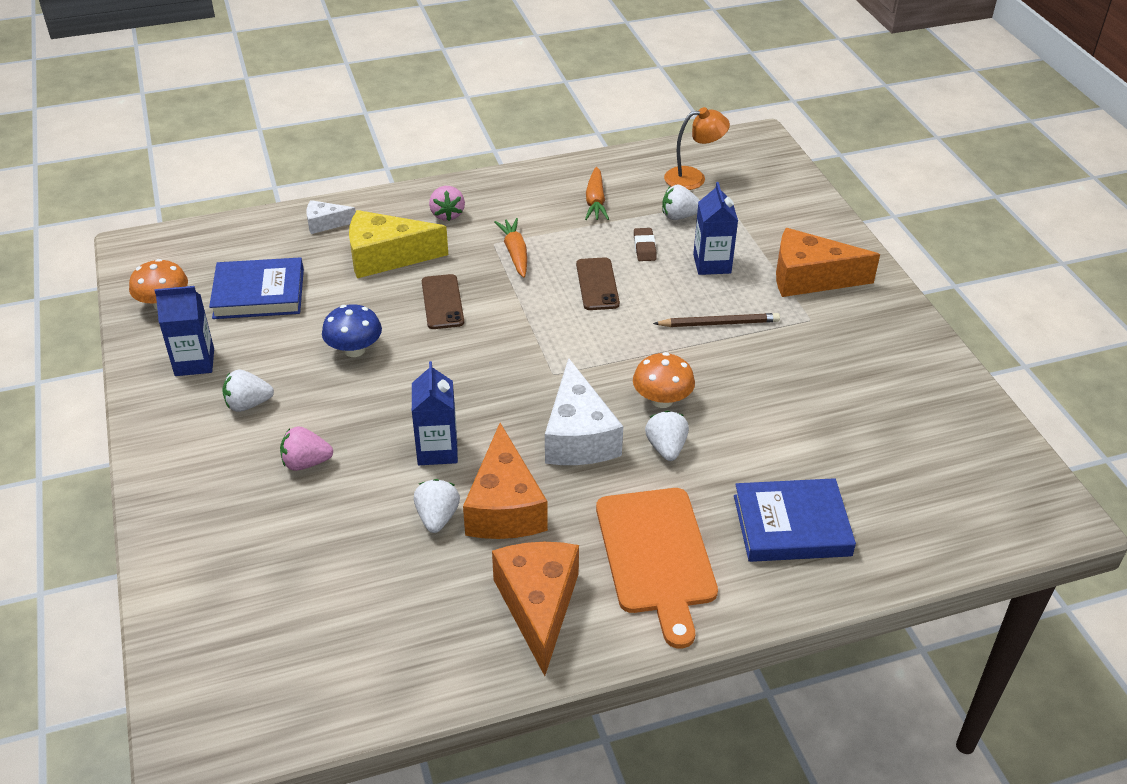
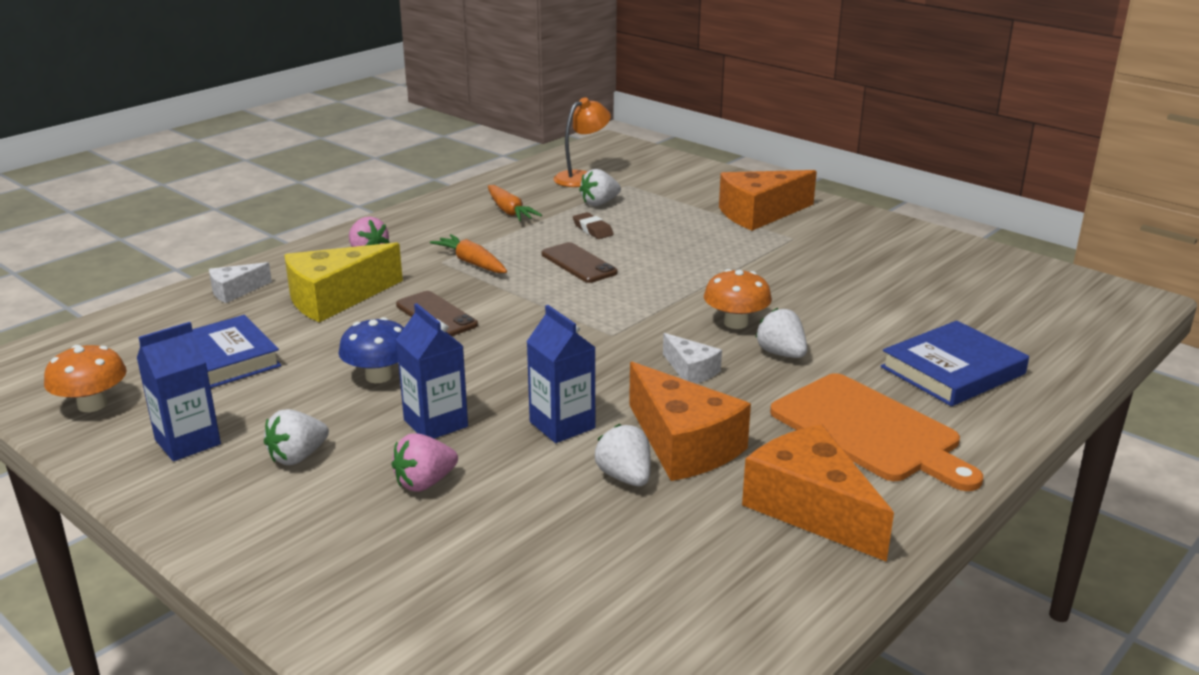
camera: 30 degrees left, 15 degrees down
white cheese [545,358,623,465] -> white cheese [663,333,722,384], size x0.52
brown pencil [653,313,780,327] -> none
blue carton [693,182,738,275] -> blue carton moved to [396,303,468,439]

